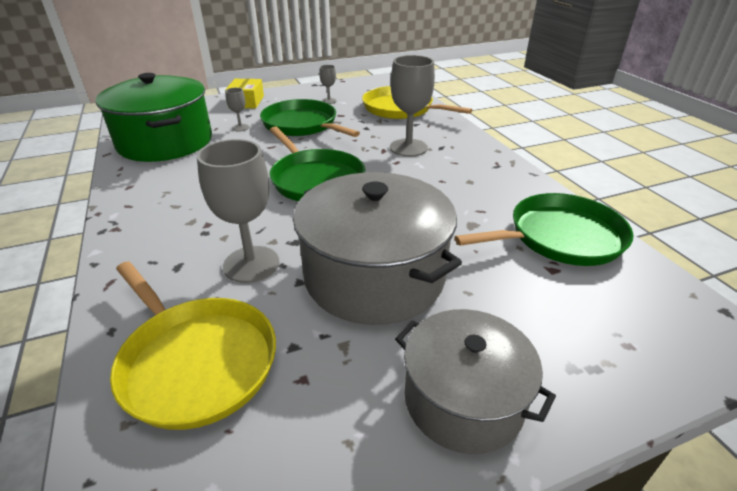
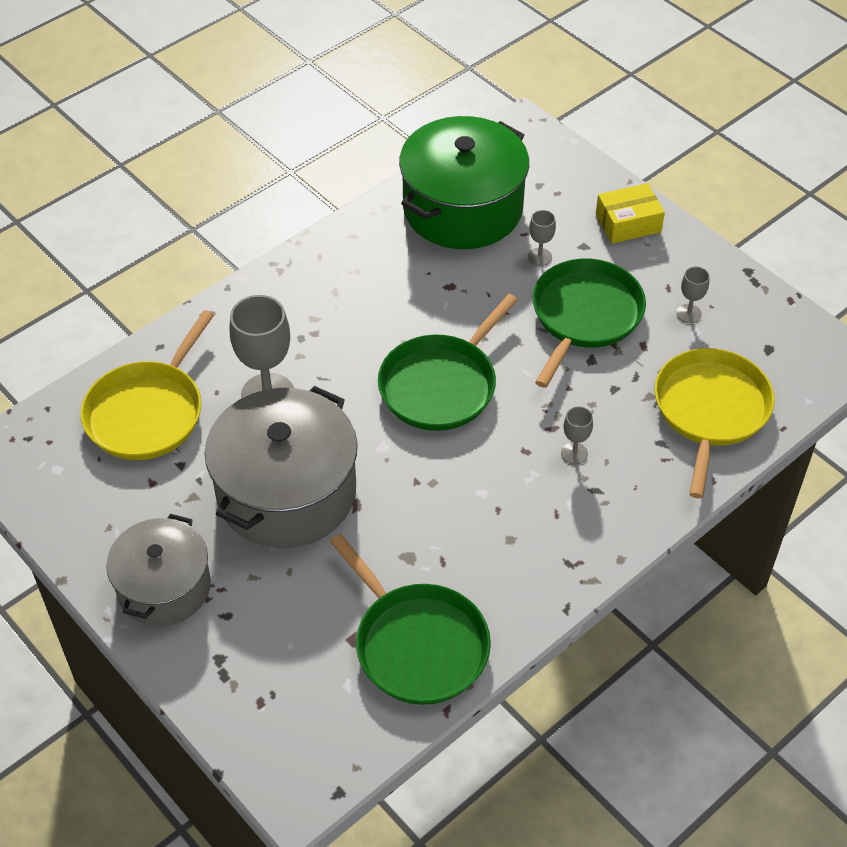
camera: 70 degrees right, 15 degrees up
grey goblet [390,55,435,157] -> grey goblet [561,406,593,465], size x0.49

